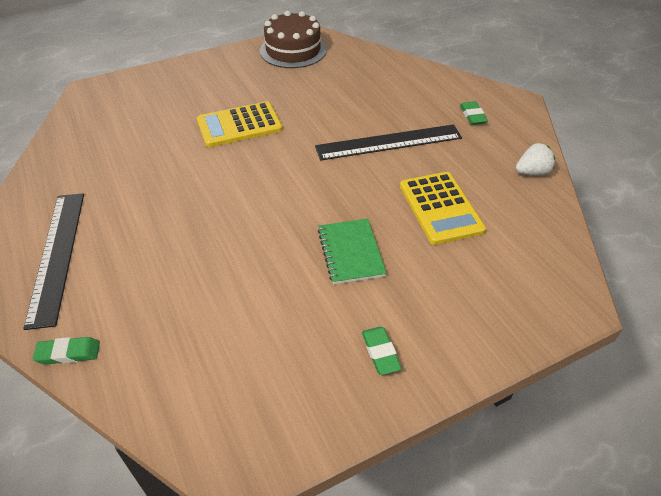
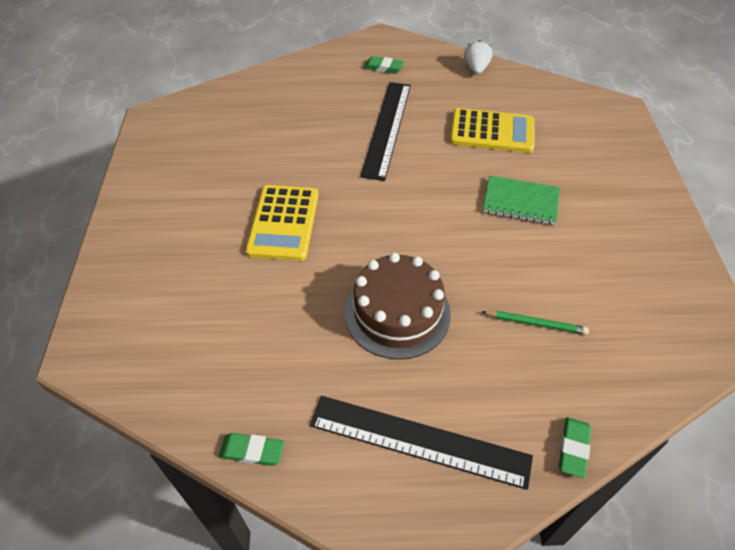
camera: 65 degrees left, 5 degrees up
brown cake [260,11,327,68] -> brown cake moved to [345,253,451,360]
green eraser [362,327,402,375] -> green eraser moved to [219,433,284,466]
none -> green pencil [481,311,589,335]

